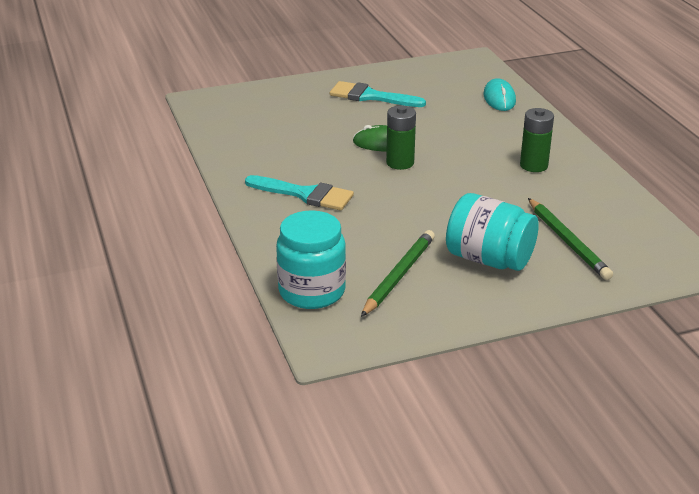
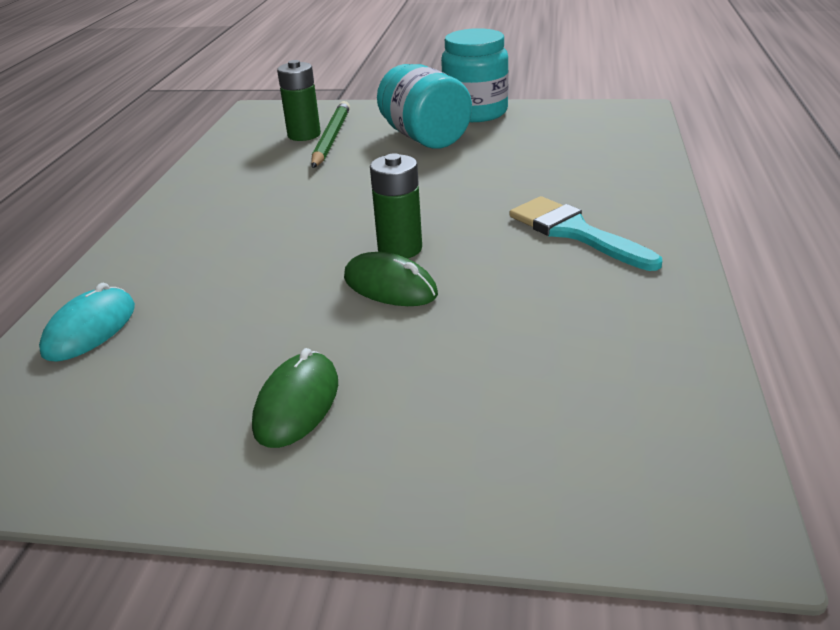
camera: 150 degrees left, 0 degrees up
turquoise jar [276,210,346,309] -> turquoise jar moved to [441,28,509,122]
turquoise brush [330,81,426,107] -> green mouse [252,348,338,448]
green pencil [361,230,435,317] -> none
green battery [520,108,554,172] -> green battery moved to [277,60,321,141]

